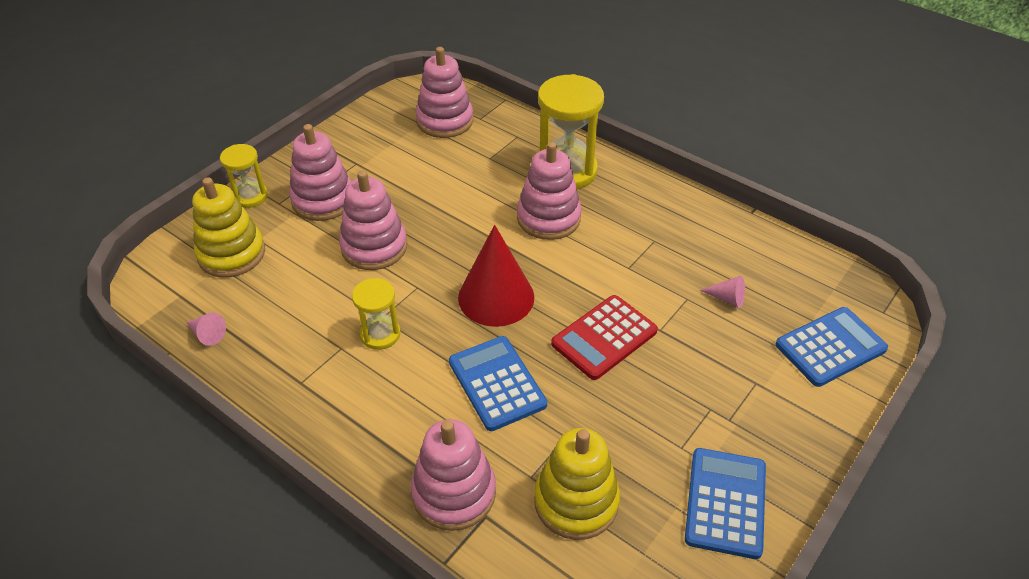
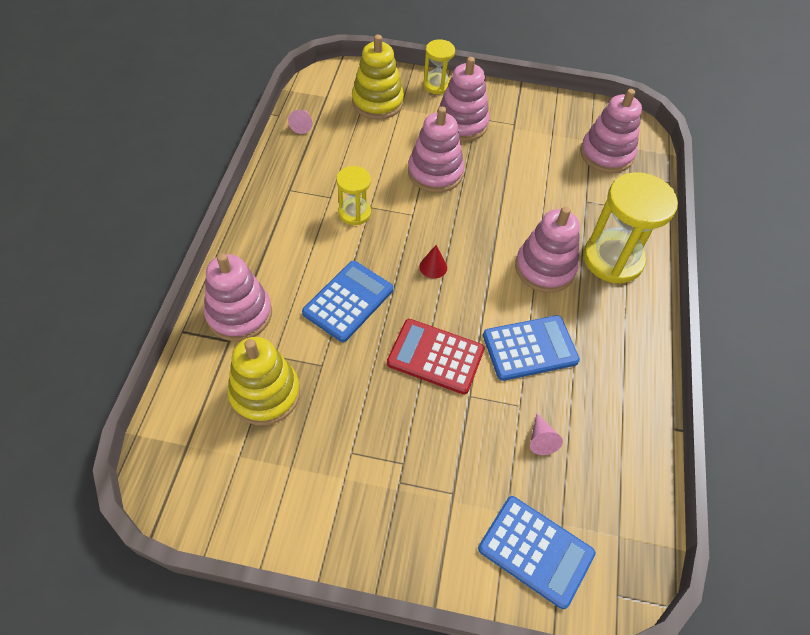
camera: 60 degrees right, 10 degrees up
red cone [458,225,534,327] -> red cone [419,245,447,279], size x0.42
blue calculator [685,448,766,559] -> blue calculator moved to [483,315,580,381]

